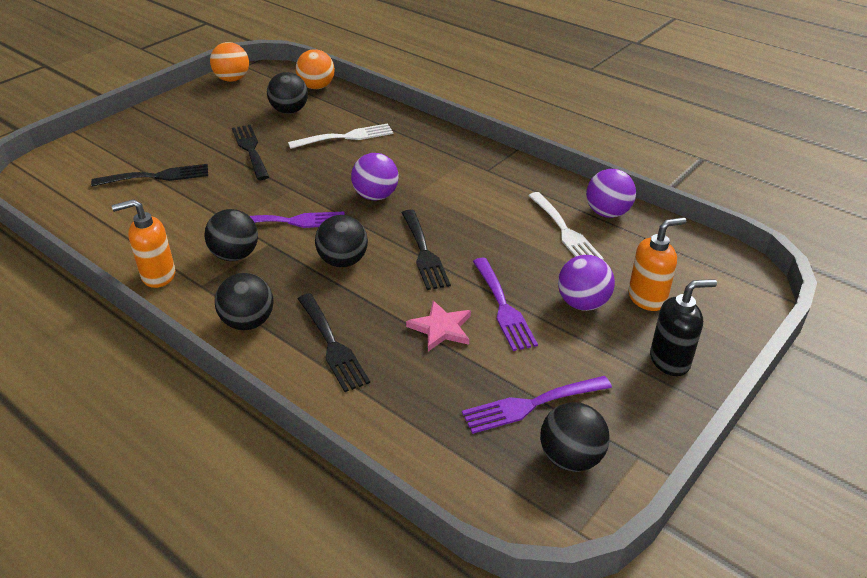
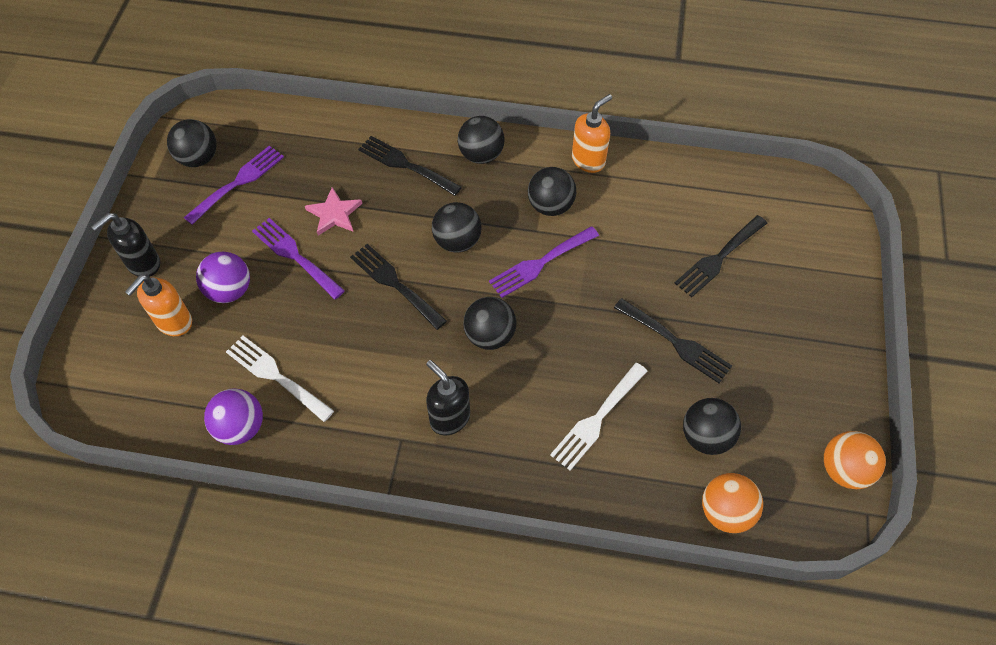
camera: 150 degrees right, 20 degrees up
purple ball [351,153,398,201] -> black ball [463,297,517,350]
none -> black soap dispenser [426,360,470,435]

